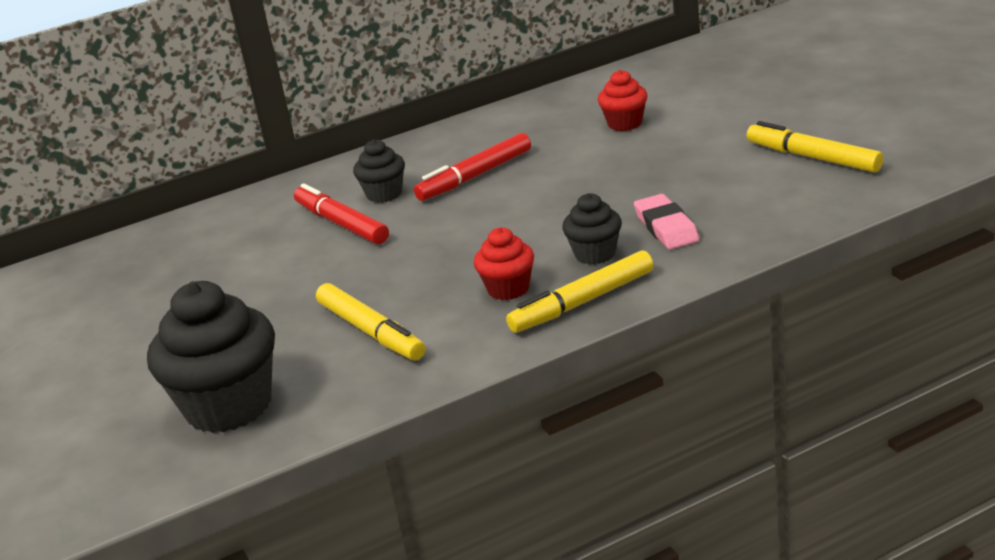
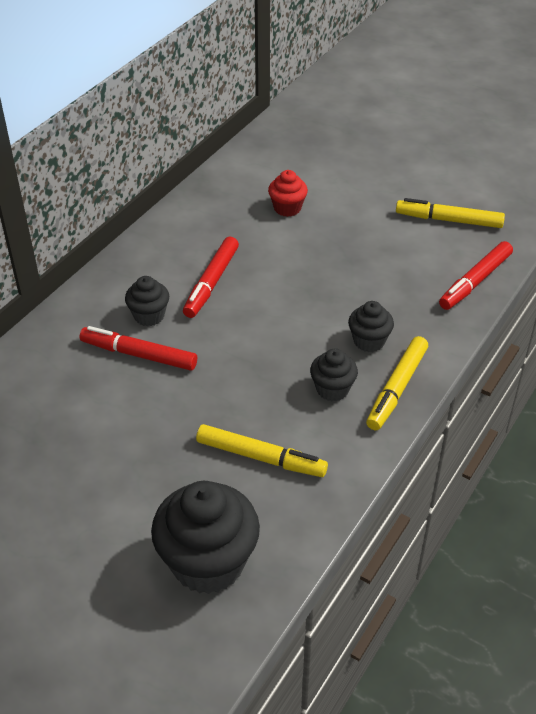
camera: 35 degrees left, 15 degrees up
red cupcake [474,227,534,300] -> black cupcake [310,349,358,401]
pink eraser [634,194,699,250] -> none
none -> red marker [439,241,513,310]

